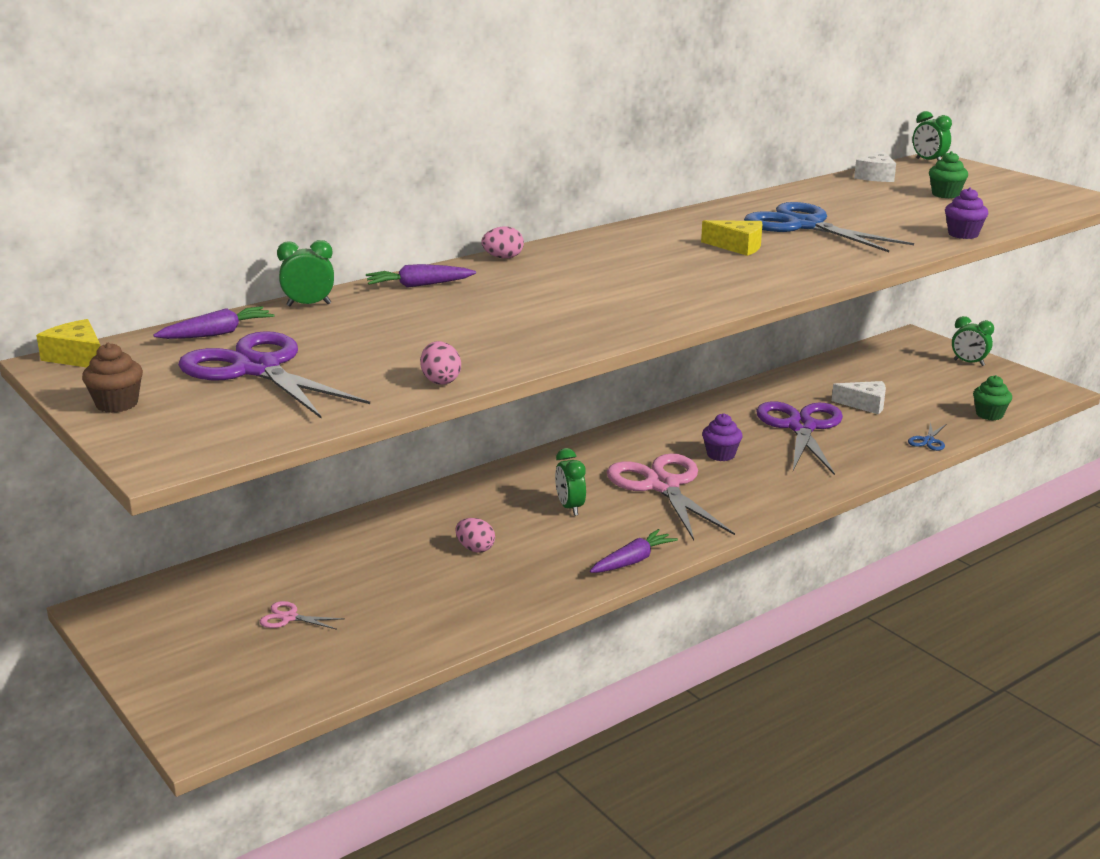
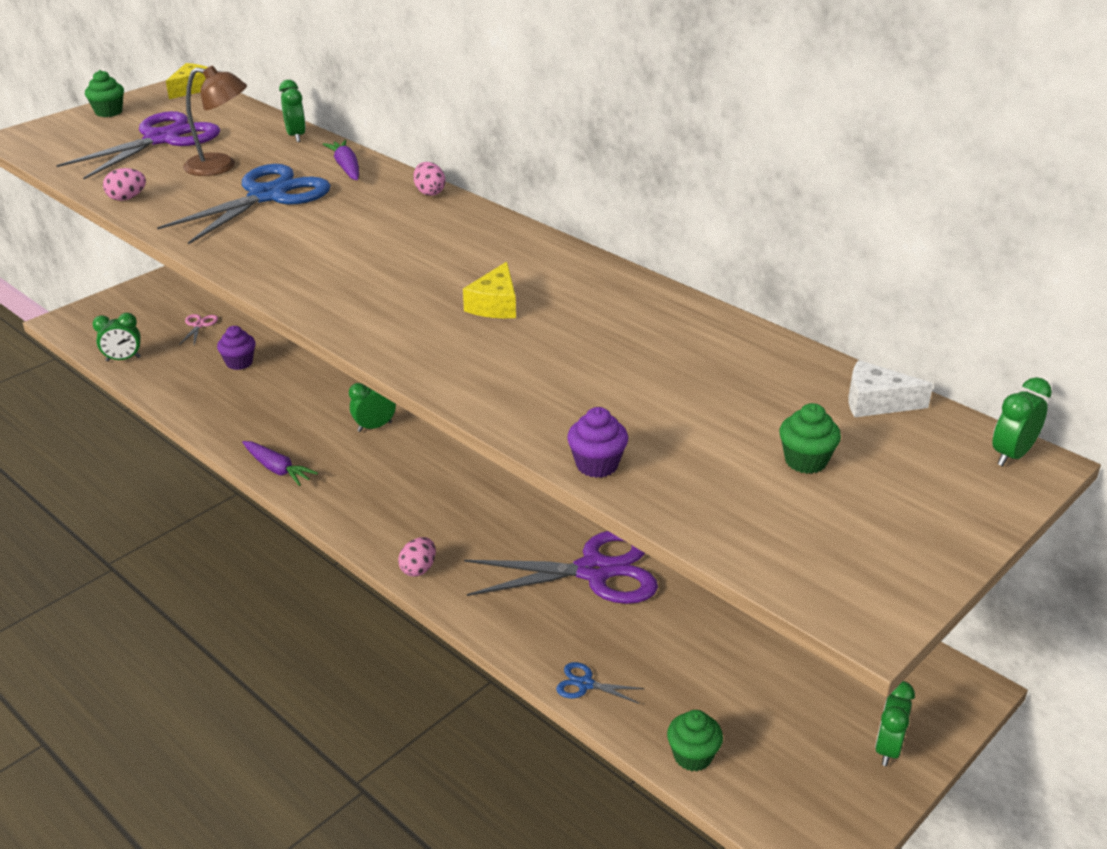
camera: 80 degrees right, 10 degrees up
brown cupcake [82,343,143,413] -> green cupcake [85,70,124,117]
purple carrot [153,306,274,339] -> none
pink egg [455,518,495,553] -> pink egg moved to [398,537,436,577]
pink scissors [607,454,735,540] -> none
purple cupcake [702,413,742,461] -> purple cupcake moved to [217,326,256,370]
blue scissors [744,202,914,252] -> blue scissors moved to [157,164,331,244]
white cheese [832,381,886,415] -> none
none -> green clock [92,313,141,362]
none -> brown lamp [183,65,247,176]

